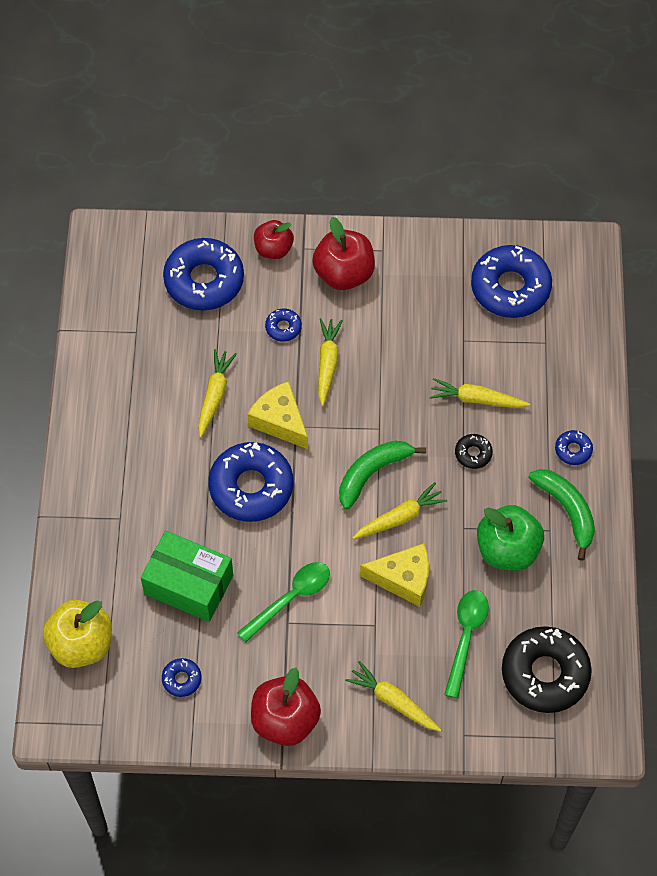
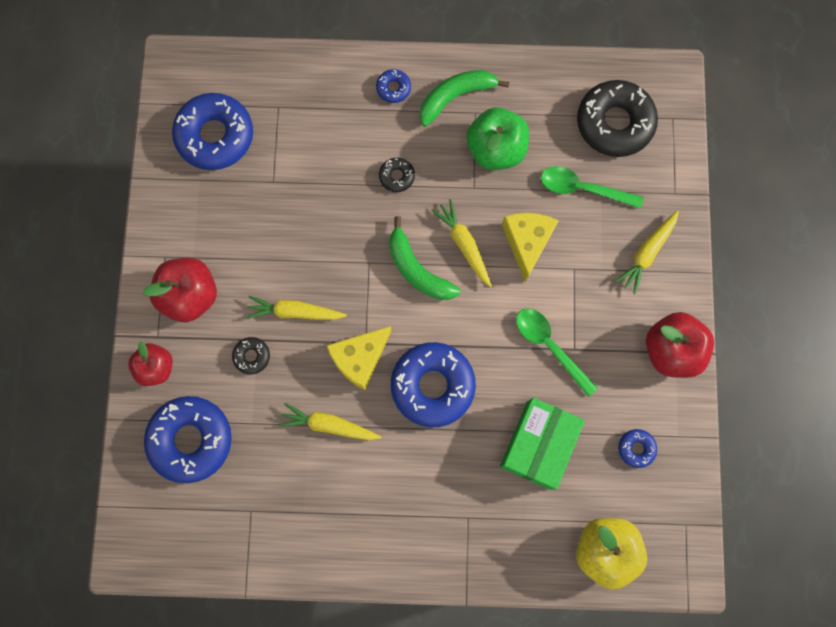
camera: 90 degrees left, 15 degrees up
blue donut [265,309,302,342] -> black donut [232,337,270,374]
yellow carrot [430,378,530,408] -> none

